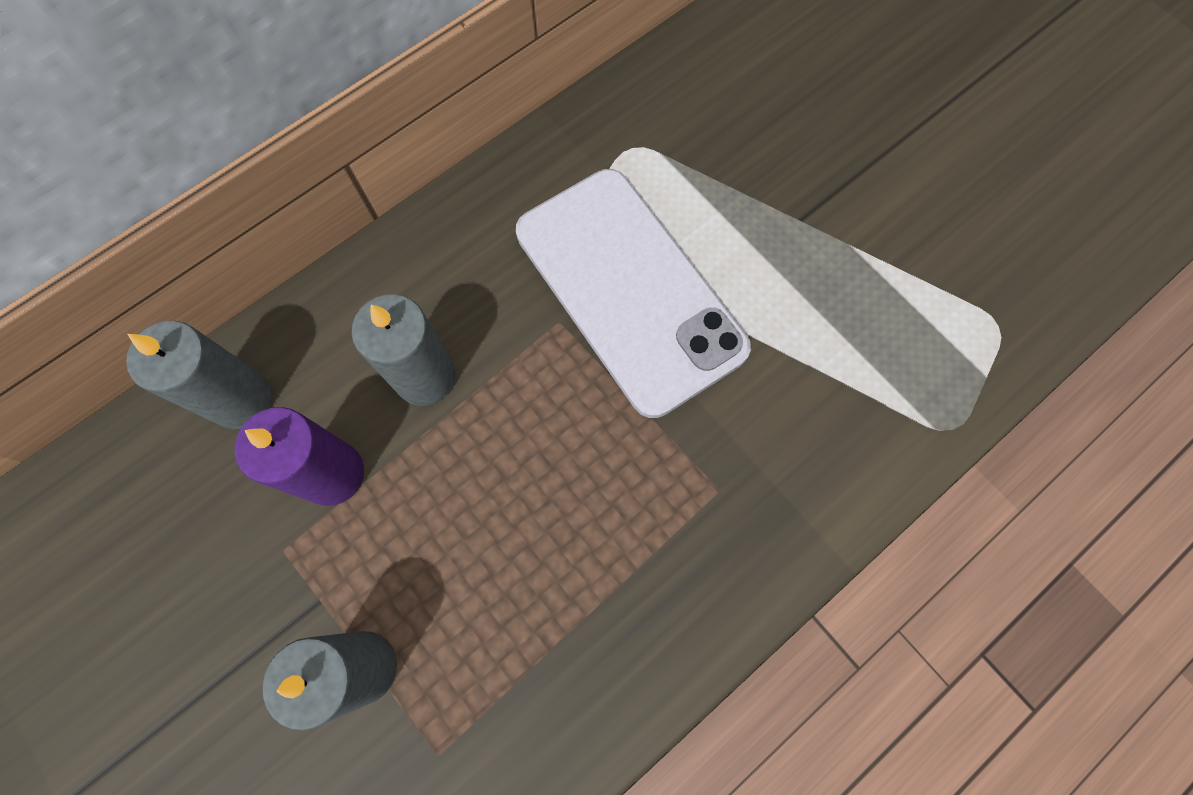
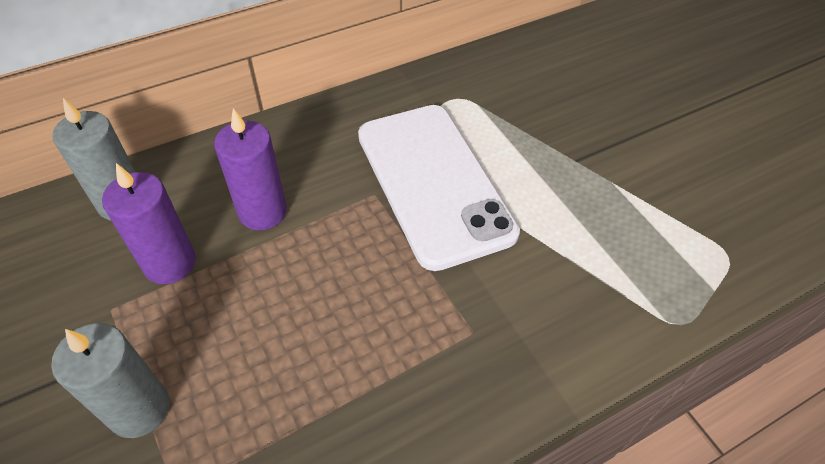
camera: 10 degrees right, 20 degrees down
grey candle [351,294,456,406] -> purple candle [214,108,287,230]

